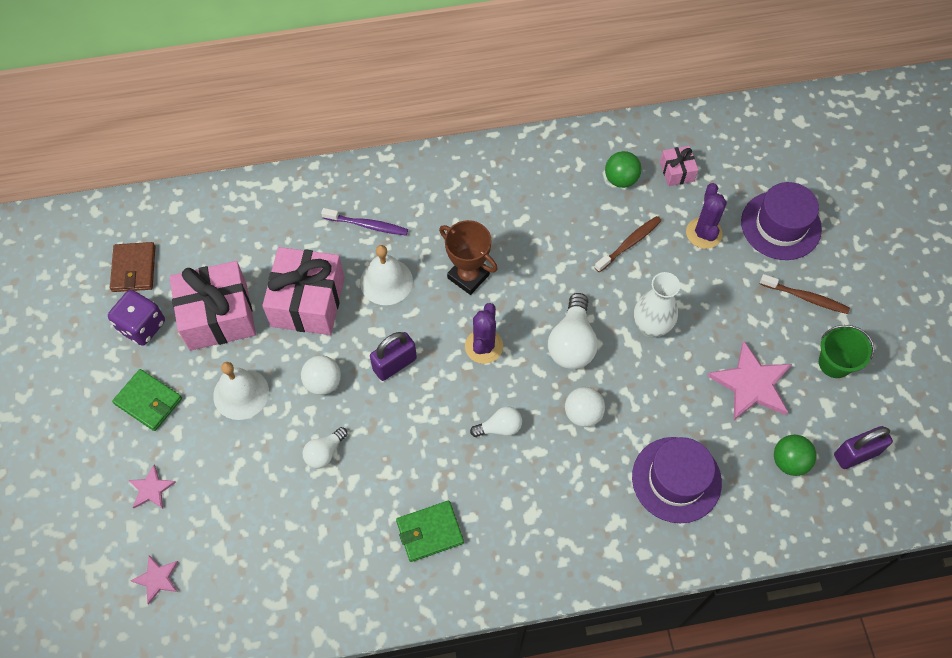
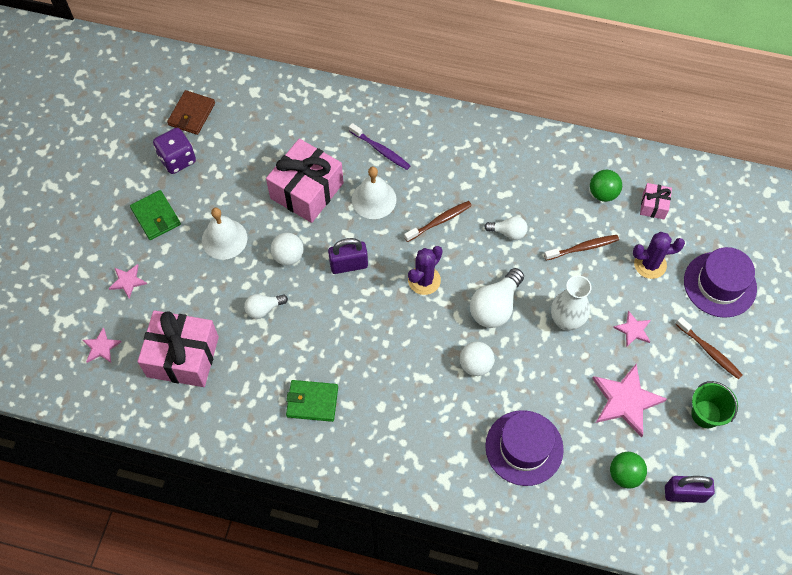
camera: 25 degrees right, 0 degrees up
pink gift [169,261,256,351] -> pink gift moved to [138,310,219,387]
brown trophy [439,220,498,295] -> brown toothbrush [404,201,472,242]
white light bulb [470,407,522,437] -> white light bulb moved to [484,216,528,240]
purple cactus [686,183,727,249] -> purple cactus turned 60 degrees clockwise [633,232,685,279]
none -> pink star [613,311,651,347]

